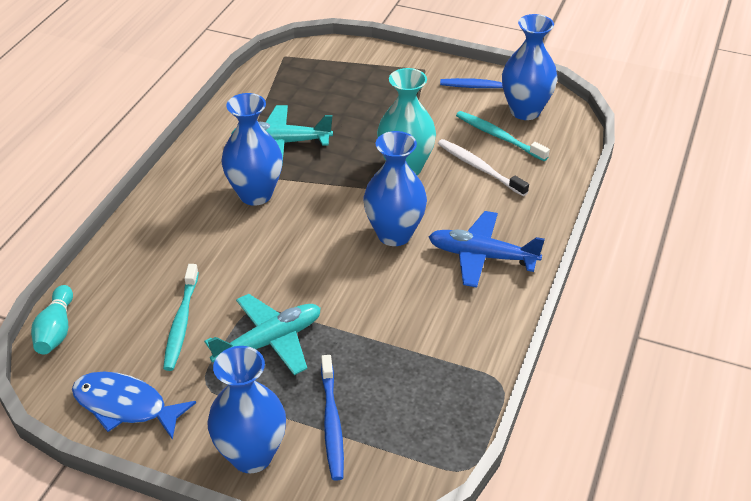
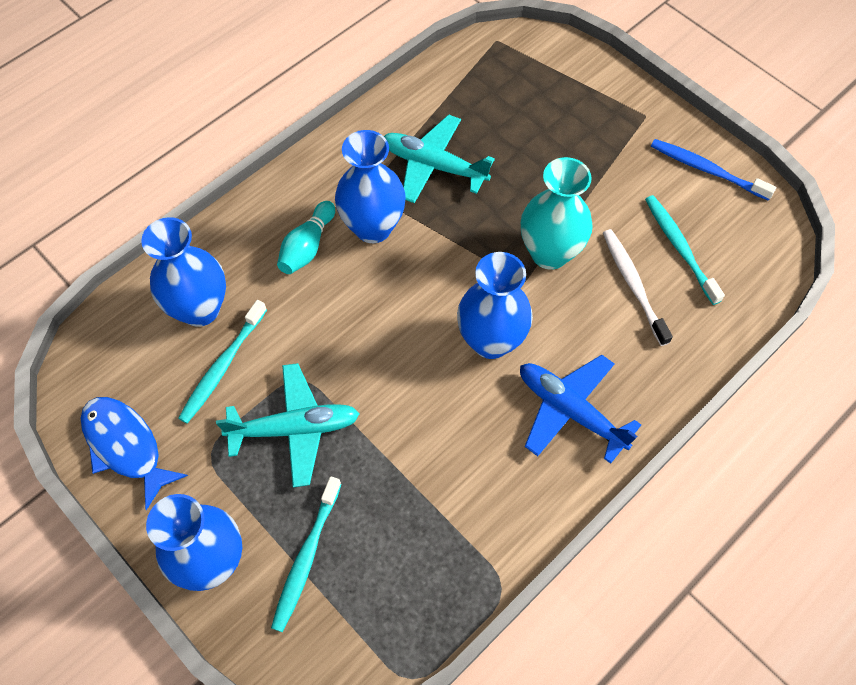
camera: 25 degrees right, 20 degrees up
turquoise bowling pin [31,285,73,354] -> turquoise bowling pin moved to [277,201,335,274]
blue toothbrush [321,355,344,481] -> turquoise toothbrush [271,476,341,632]
blue vase [502,14,558,120] -> blue vase moved to [141,217,226,327]

